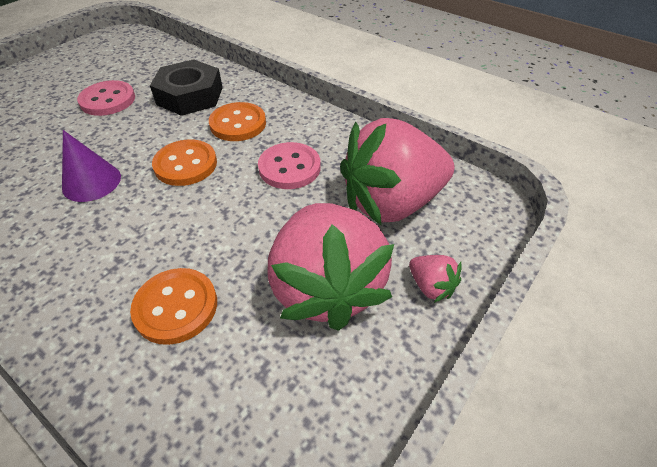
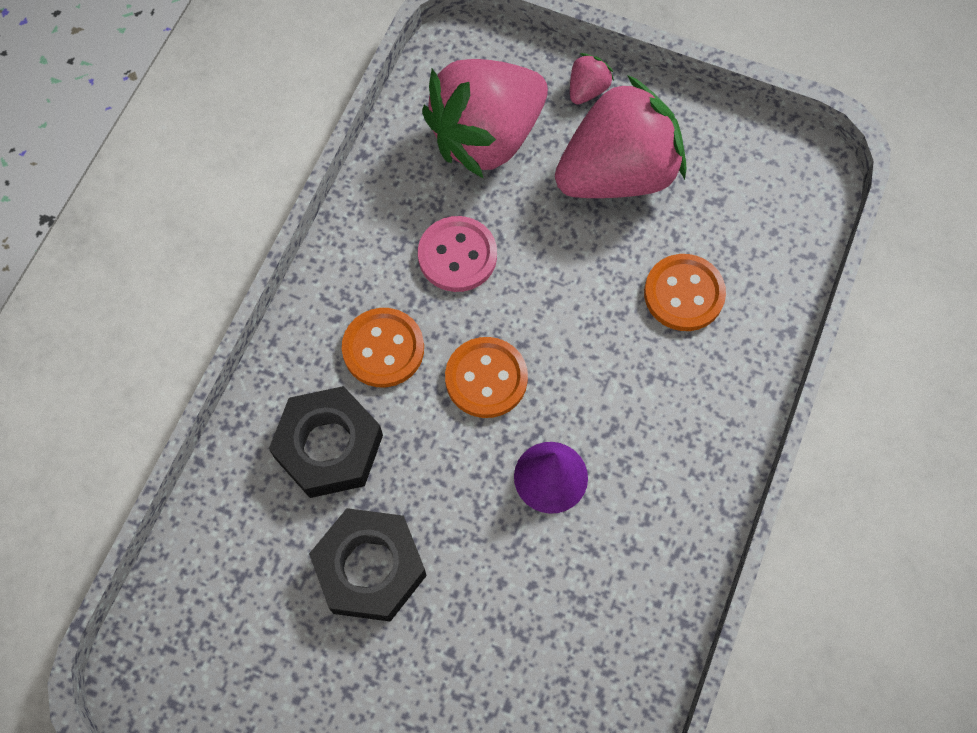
camera: 105 degrees left, 20 degrees up
pink button [77,80,135,116] -> black nut [309,508,427,622]
pink strawberry [340,118,455,225] -> pink strawberry turned 90 degrees clockwise [422,59,548,179]

